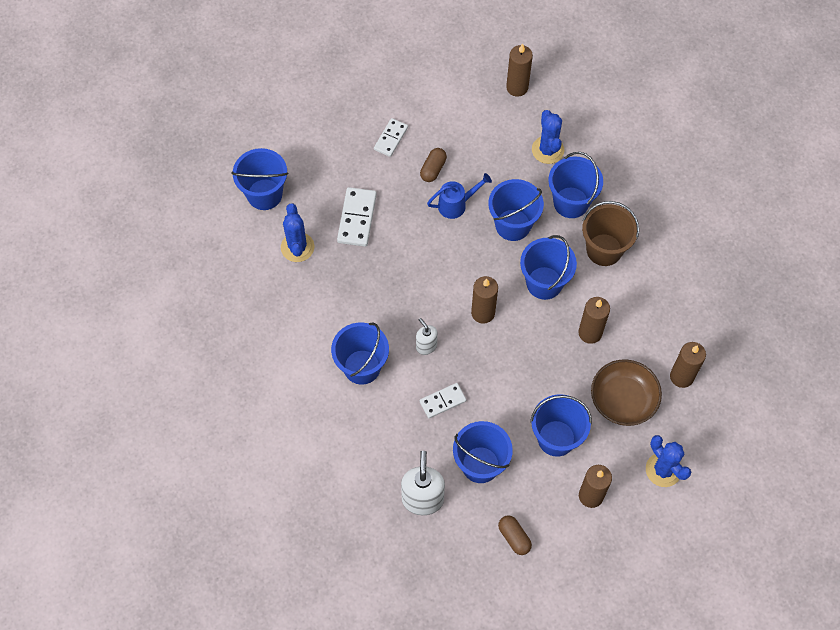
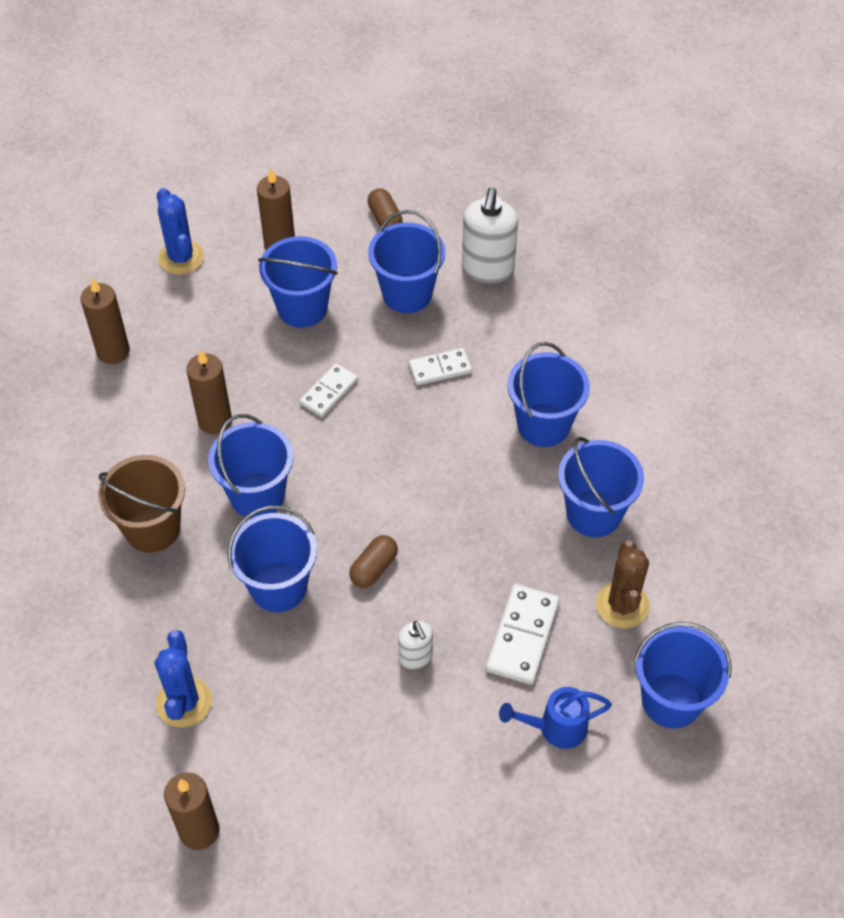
camera: 170 degrees left, 10 degrees down
blue cactus [281,203,314,262] -> brown cactus [596,540,650,628]
white domino [374,118,408,157] -> white domino moved to [300,363,358,417]
white soap dispenser [416,318,437,355] -> white soap dispenser moved to [398,621,433,670]
brown capsule [420,148,447,182] -> brown capsule moved to [349,535,398,588]
blue watering can [427,173,492,219] -> blue watering can moved to [499,687,612,749]
brown candle [471,276,498,324] -> none
blue bucket [548,152,603,218] -> blue bucket moved to [558,437,644,537]
brown bowl [591,359,662,426] -> none

